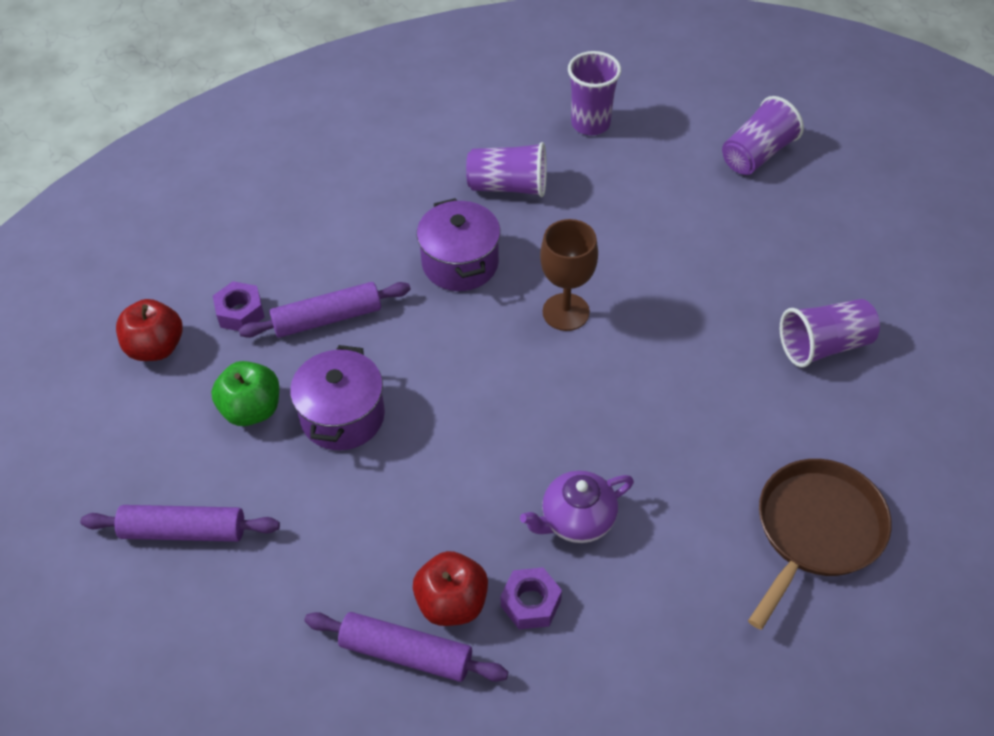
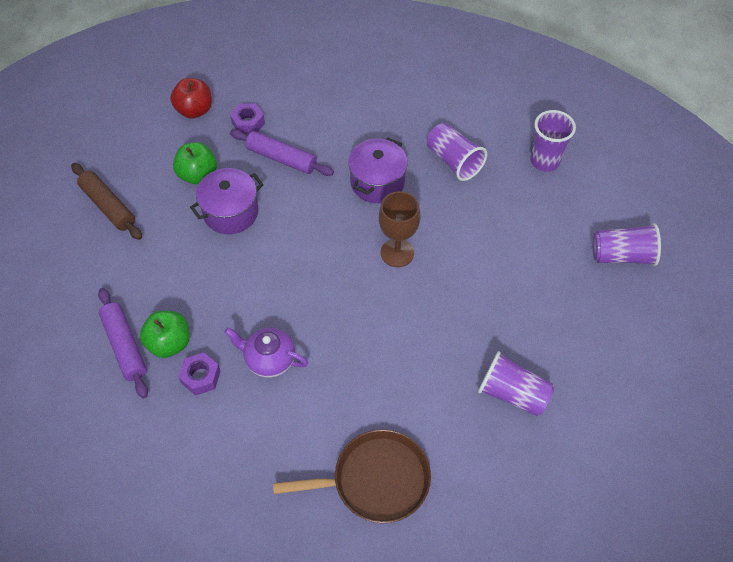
camera: 45 degrees right, 5 degrees up
purple rolling pin [80,505,280,542] -> brown rolling pin [71,163,142,240]
red apple [413,551,488,626] -> green apple [140,311,190,358]

